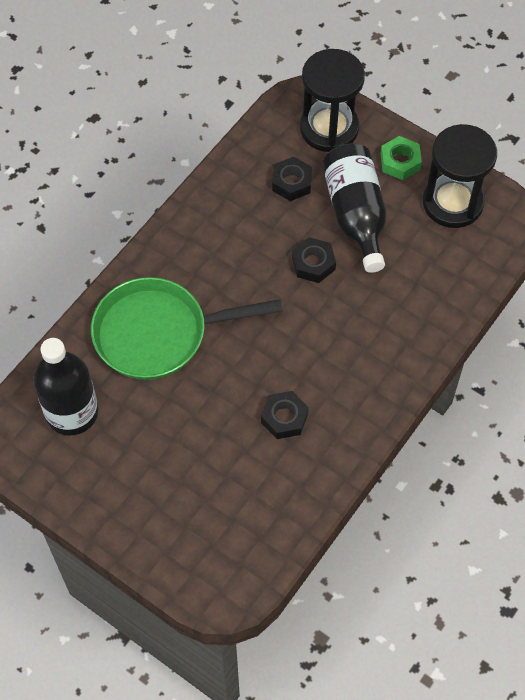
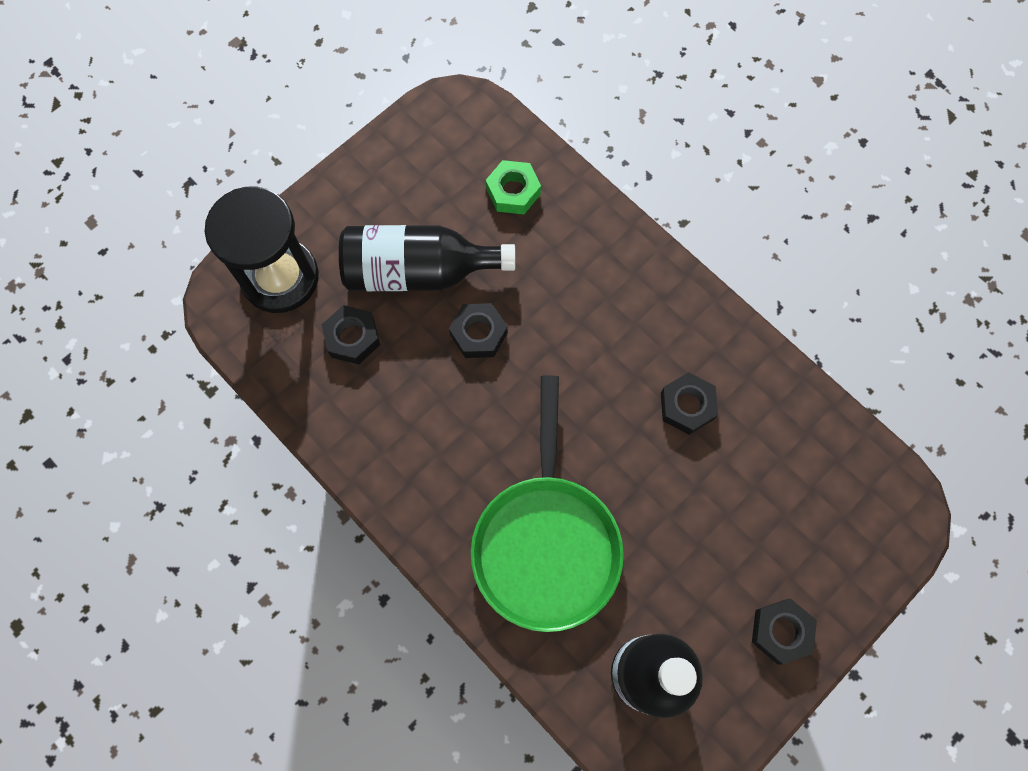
camera: 80 degrees left, 10 degrees up
green nut [381,136,422,180] -> green nut moved to [486,160,541,214]
black hourglass [423,124,497,228] -> none
none -> black nut [752,598,817,664]

